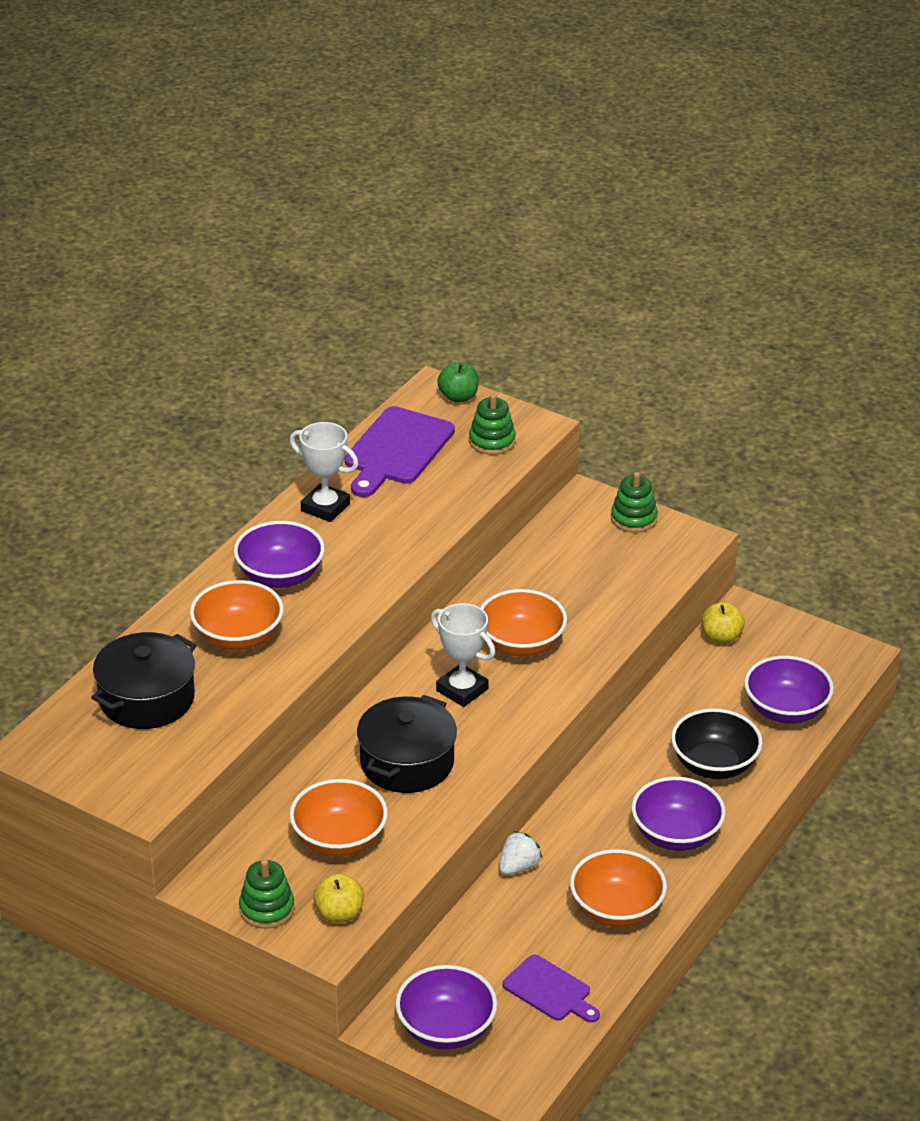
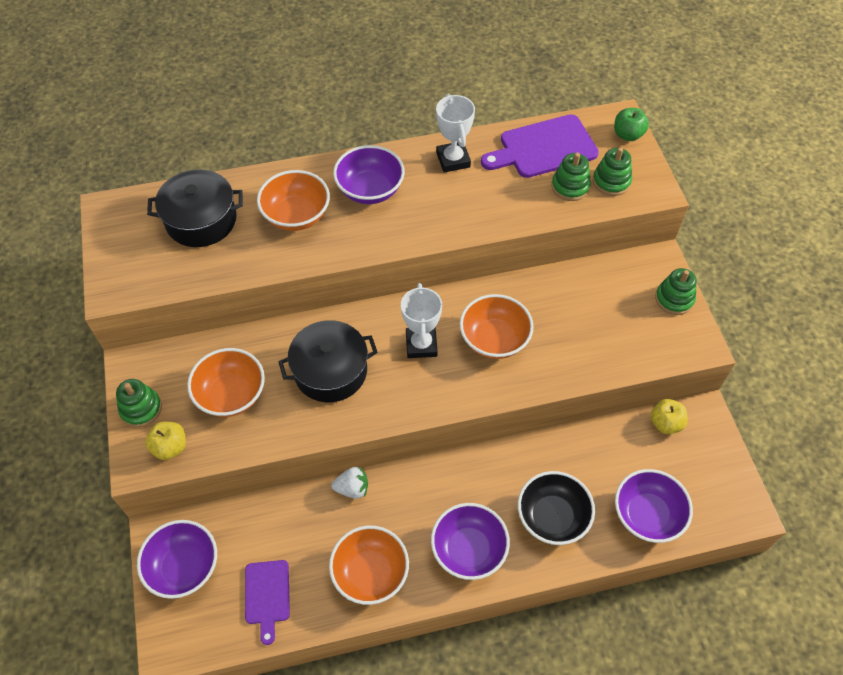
camera: 45 degrees right, 20 degrees up
none -> green stacking toy [551,153,591,201]

